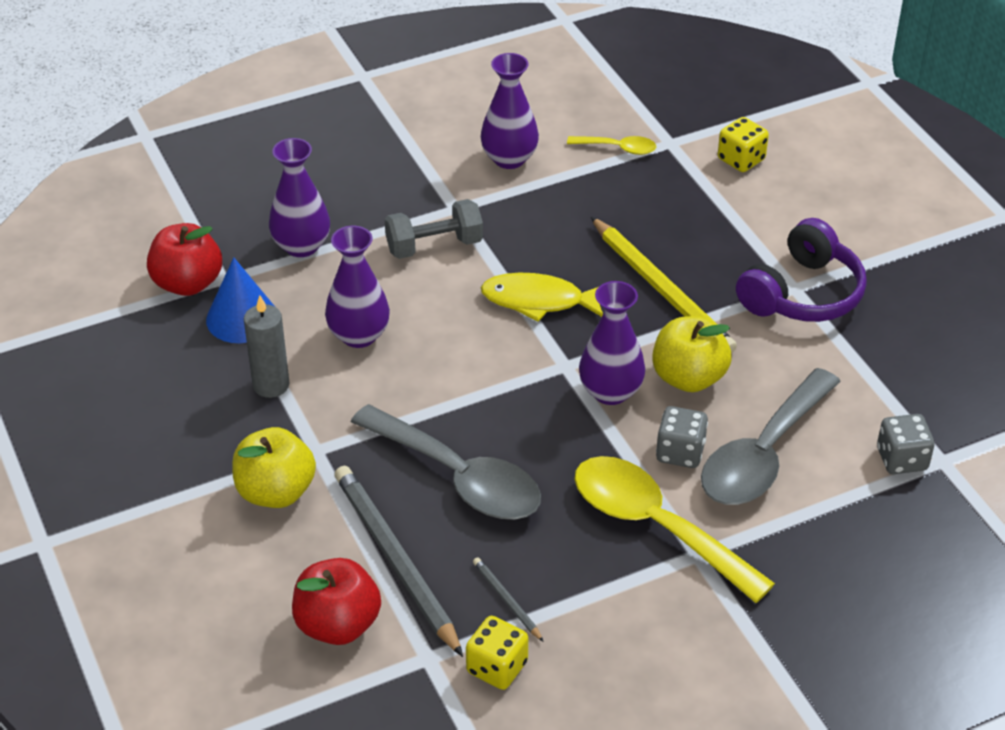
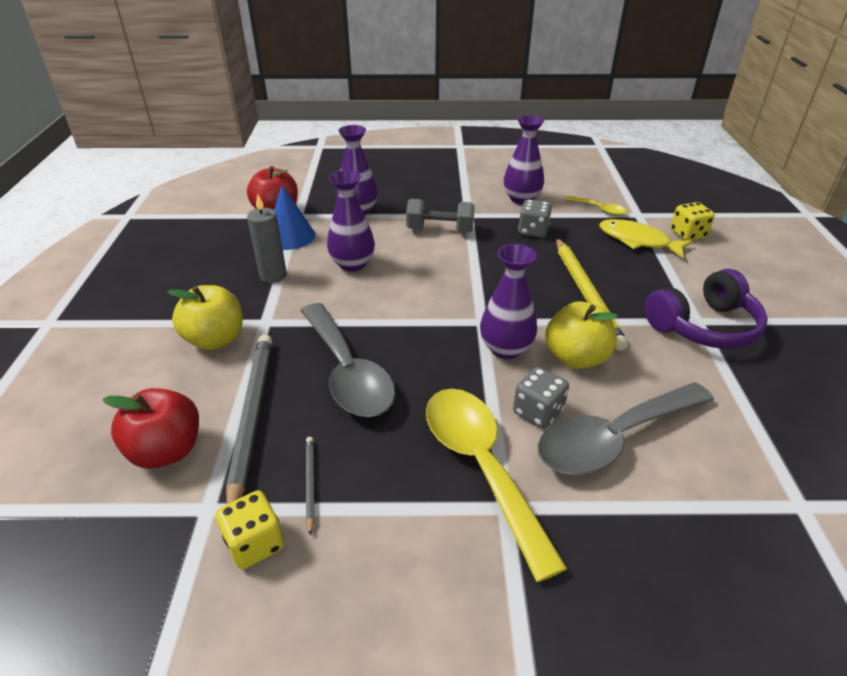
camera: 25 degrees right, 5 degrees down
yellow fish [480,273,603,322] -> yellow fish moved to [600,219,693,258]
grey dice [877,414,935,474] -> grey dice moved to [518,199,552,238]

